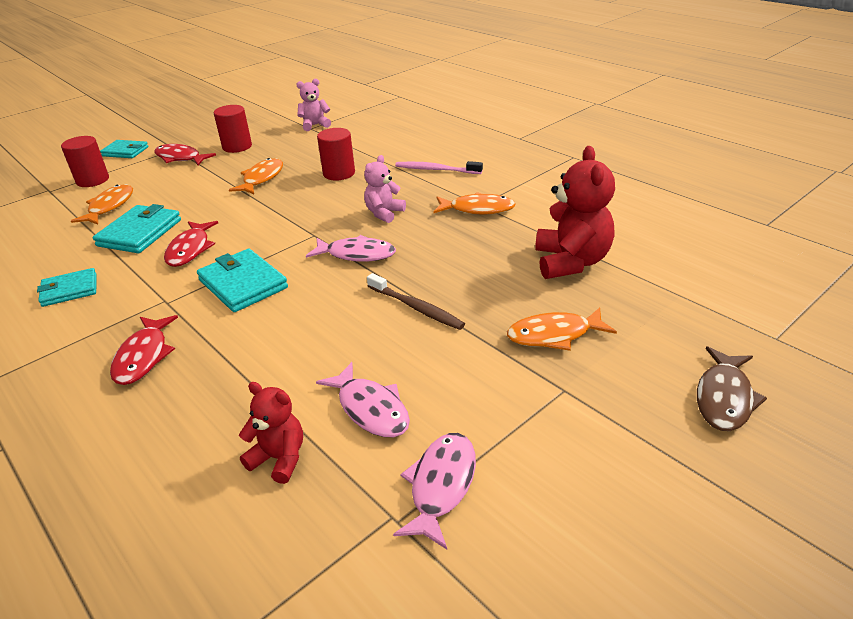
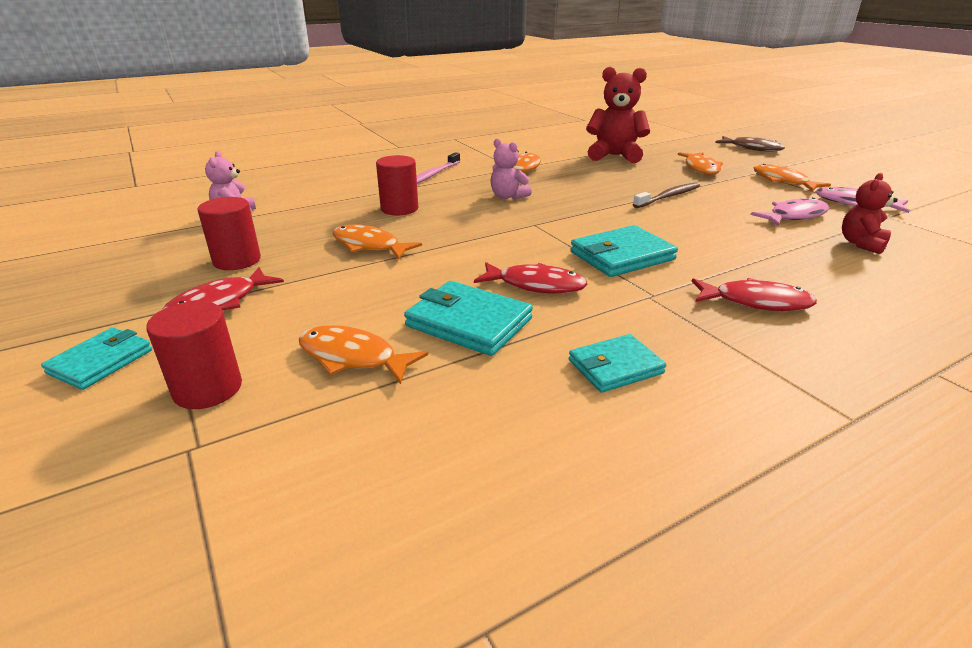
camera: 80 degrees left, 5 degrees down
turquoise wallet [37,268,97,307] -> turquoise wallet turned 75 degrees clockwise [569,334,666,393]
pink fish [306,235,396,262] -> none
none -> orange fish [754,164,831,192]

